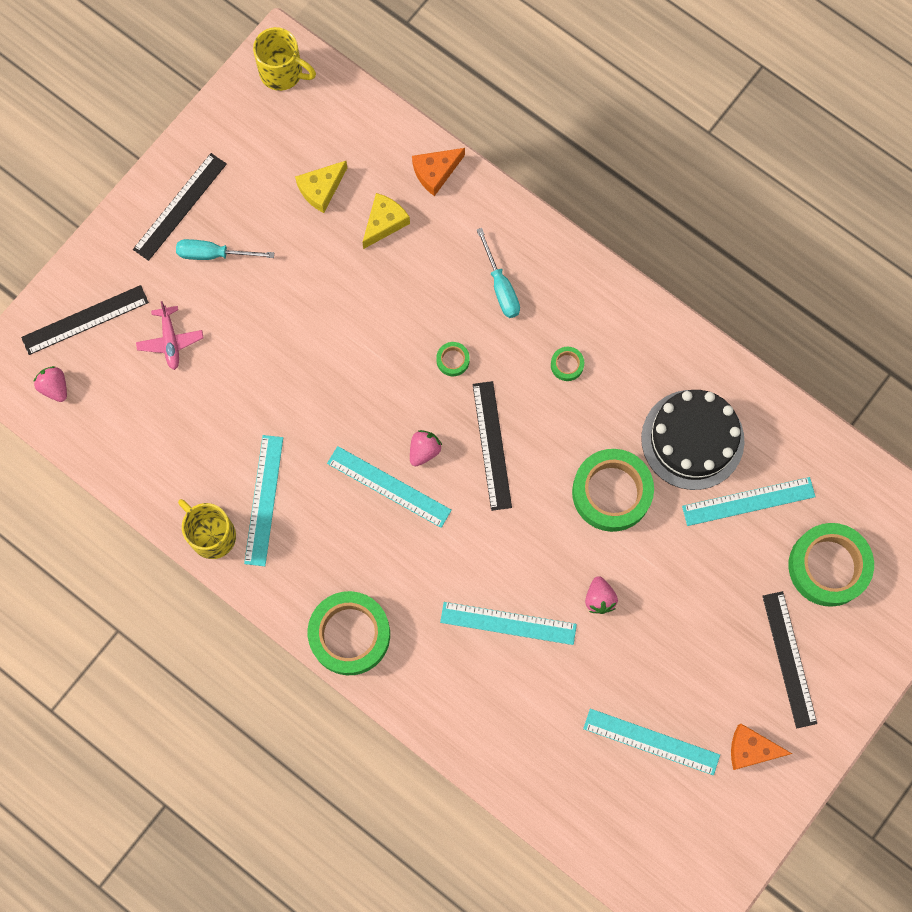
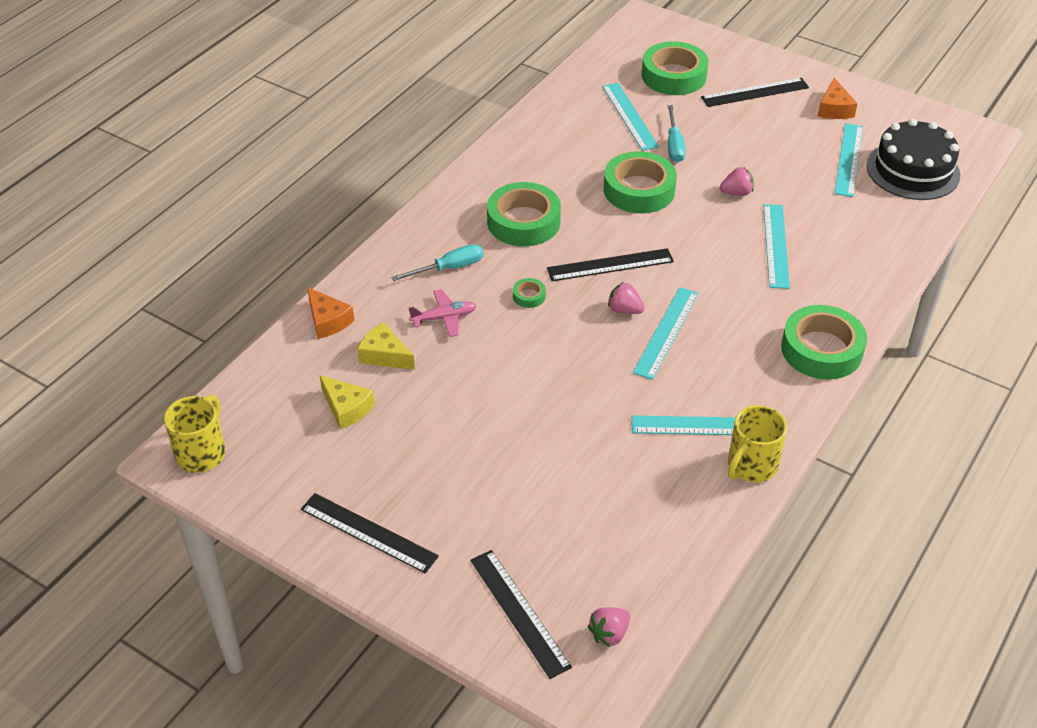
camera: 95 degrees left, 30 degrees down
pink plane [136,301,203,370] -> pink plane moved to [409,289,476,337]
turquoise screwdriver [176,239,274,260] -> turquoise screwdriver moved to [668,105,686,162]
green tape [551,347,584,381] -> green tape [487,182,561,246], size x2.35
black cake [641,390,745,490] -> black cake moved to [866,118,960,200]

